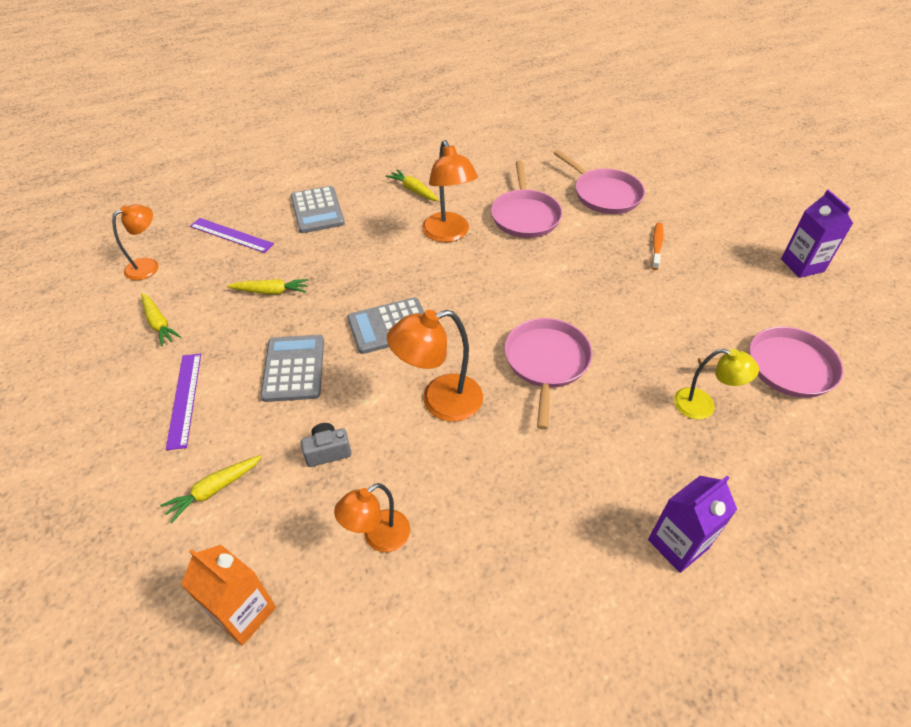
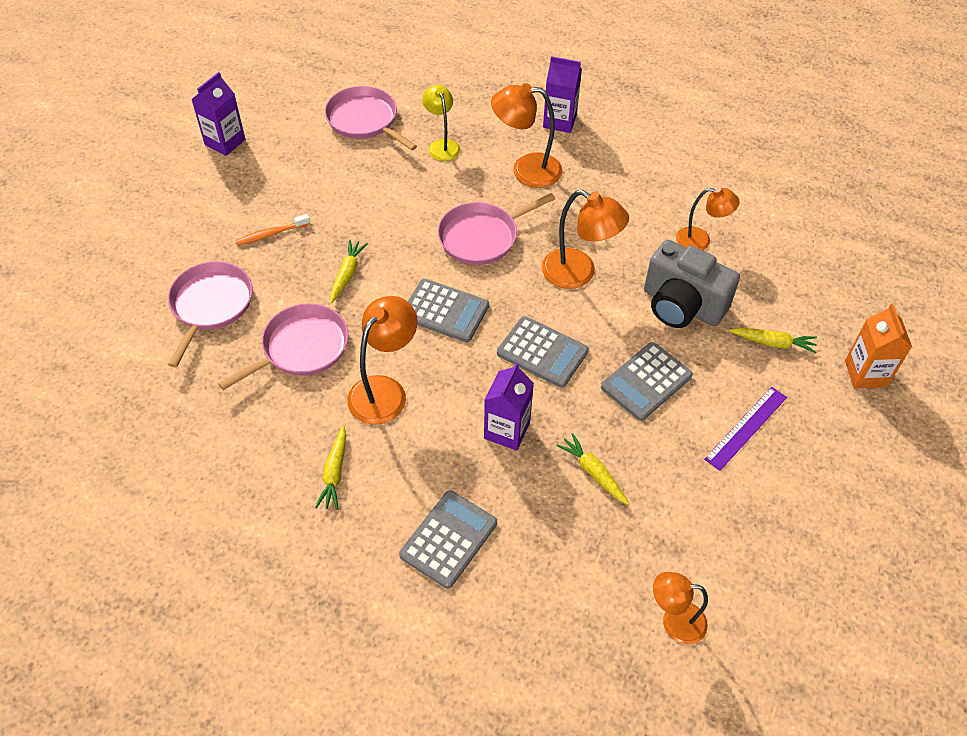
camera: 130 degrees left, 5 degrees up
yellow carrot [141,293,181,347] -> yellow carrot moved to [330,240,368,303]
orange carton [181,545,276,646] -> orange carton moved to [845,304,912,388]
purple ruler [190,218,274,253] -> none
grey camera [301,423,351,467] -> grey camera [644,240,740,328], size x2.20
none -> grey calculator [408,279,489,342]
none -> purple carton [484,362,534,451]
none -> orange lamp [491,83,562,188]

